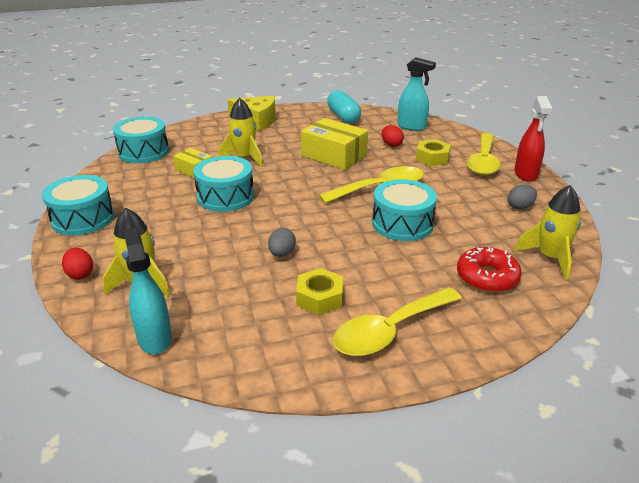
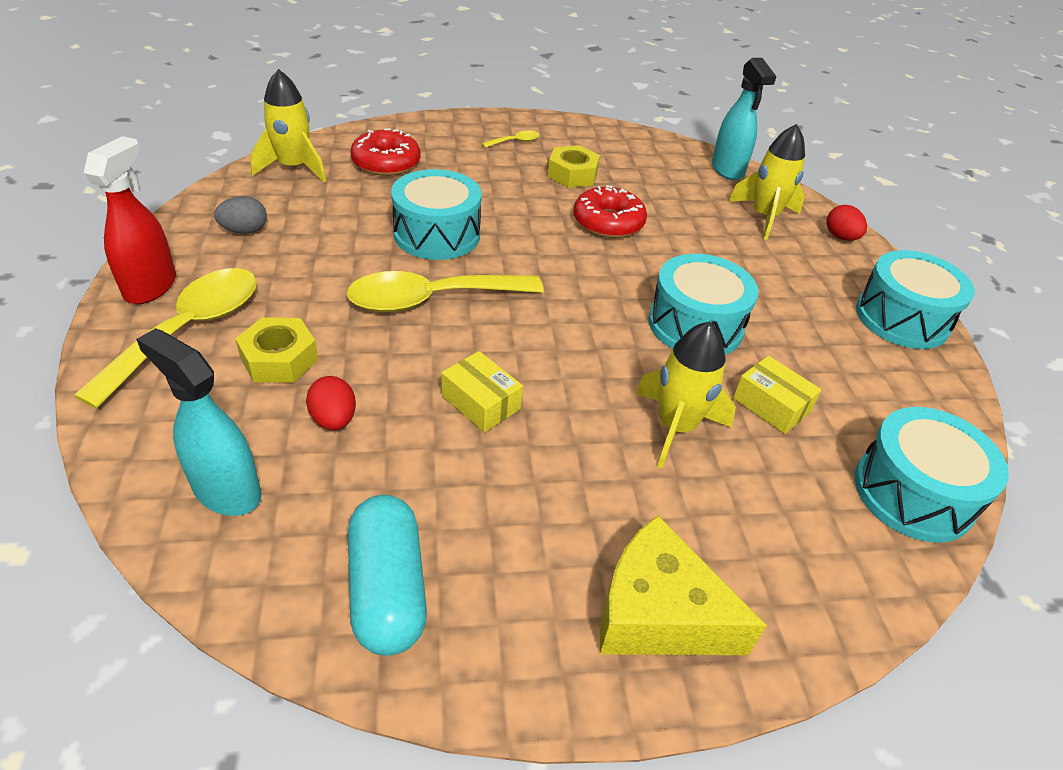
camera: 175 degrees left, 10 degrees up
grey egg [268,228,296,257] -> red donut [573,185,647,238]
yellow box [301,118,368,170] -> yellow box [441,351,523,432], size x0.56
yellow spoon [333,287,462,356] -> yellow spoon [482,131,540,148], size x0.42

